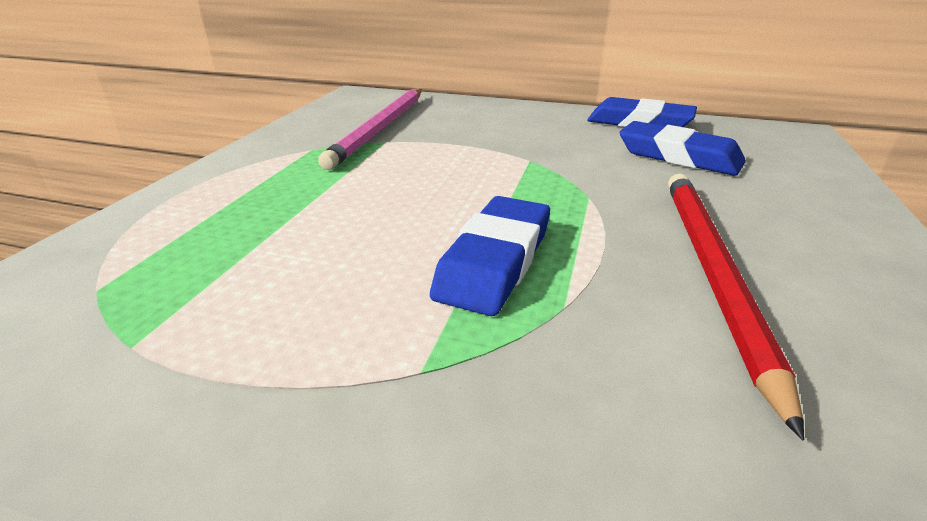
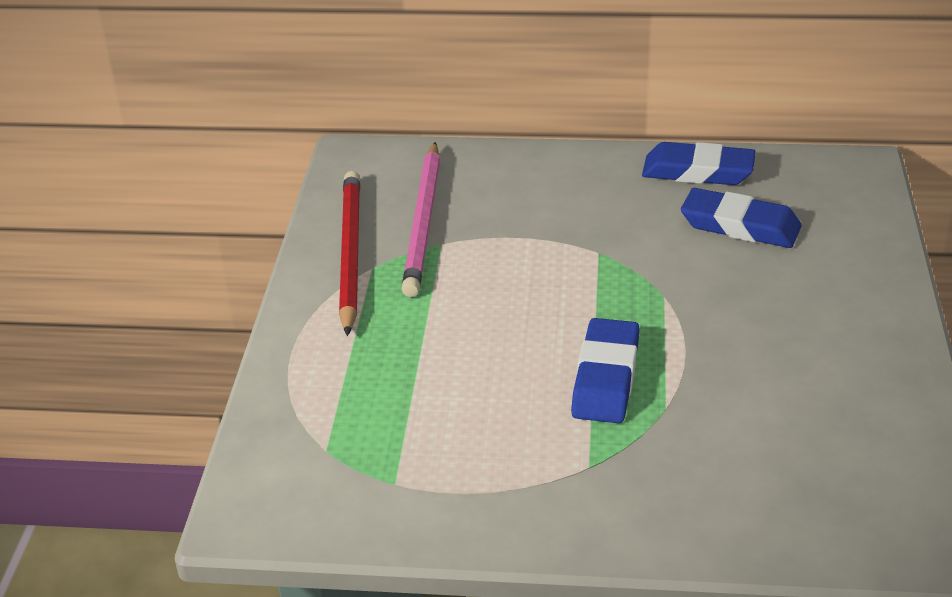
camera: 10 degrees left, 5 degrees up
red pencil [668,174,804,440] -> red pencil moved to [339,171,360,336]

